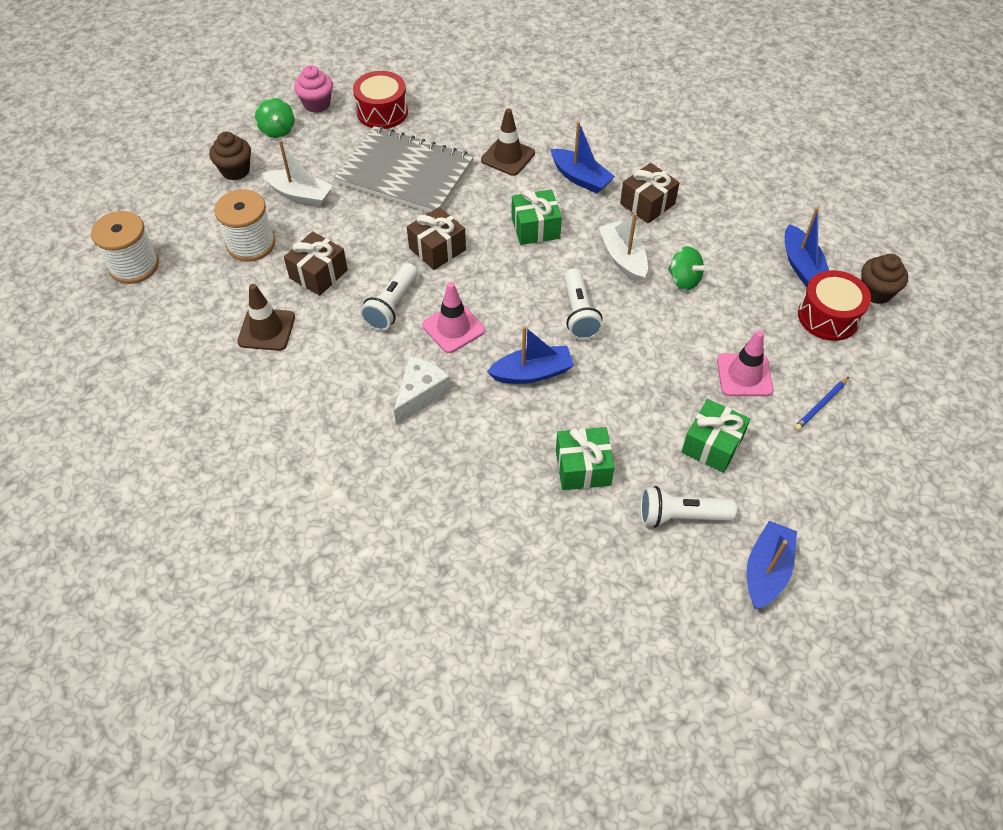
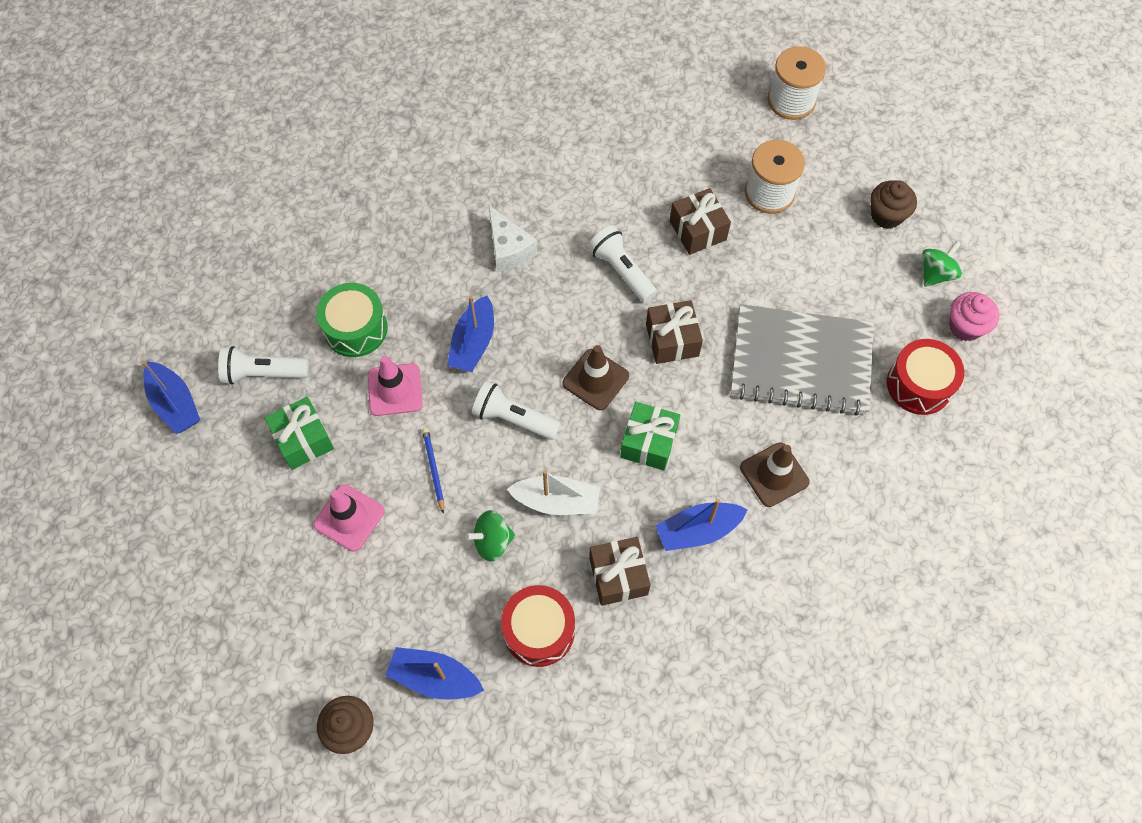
camera: 120 degrees right, 10 degrees up
brown traffic cone [237,284,295,351] -> brown traffic cone moved to [563,345,629,410]
green spinning top [255,98,294,138] -> green spinning top turned 120 degrees clockwise [922,241,962,287]
white boat [262,140,333,207] -> none
grey notebook [334,126,474,213] -> grey notebook turned 45 degrees clockwise [731,304,874,416]
pink traffic cone [422,282,485,353] -> pink traffic cone moved to [368,356,423,416]
green gift [556,427,615,490] -> green drum [316,283,388,357]
white flashlight [640,486,737,528] -> white flashlight turned 120 degrees counterclockwise [218,346,309,384]
blue pencil [794,377,849,431] -> blue pencil moved to [422,428,444,514]
red drum [798,270,871,341] -> red drum moved to [501,585,575,667]

